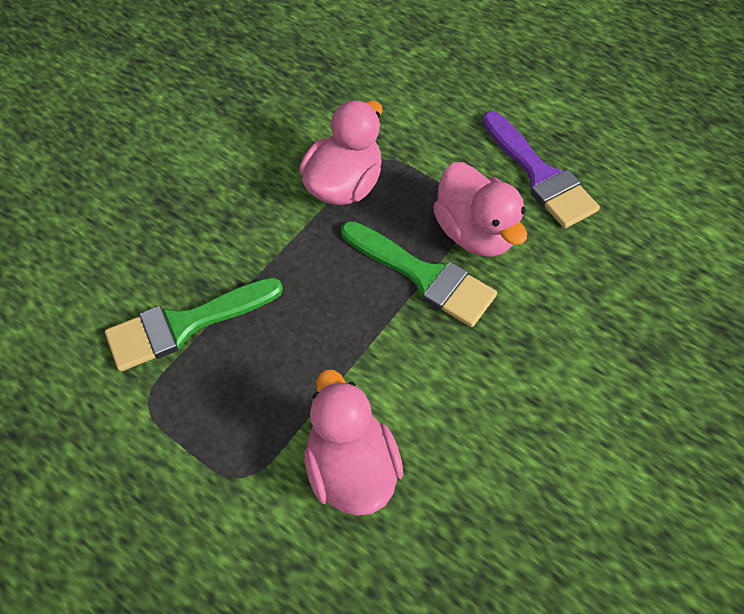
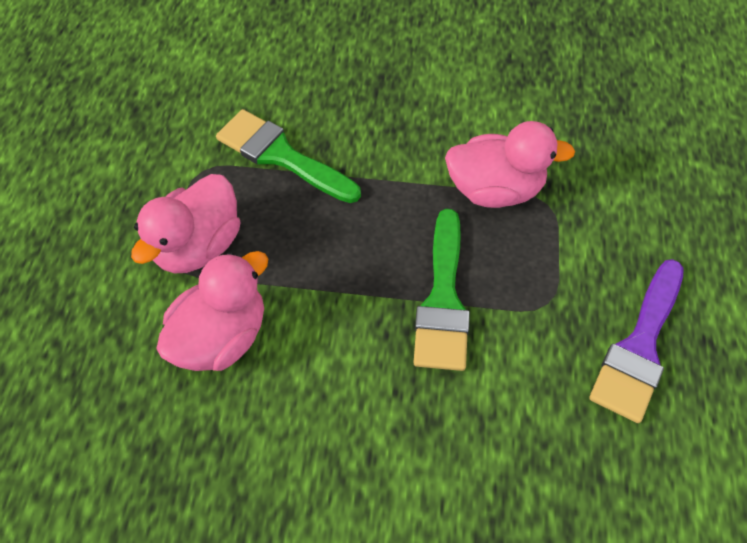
camera: 60 degrees right, 0 degrees up
pink duck [433,162,527,257] -> pink duck moved to [131,174,241,274]

